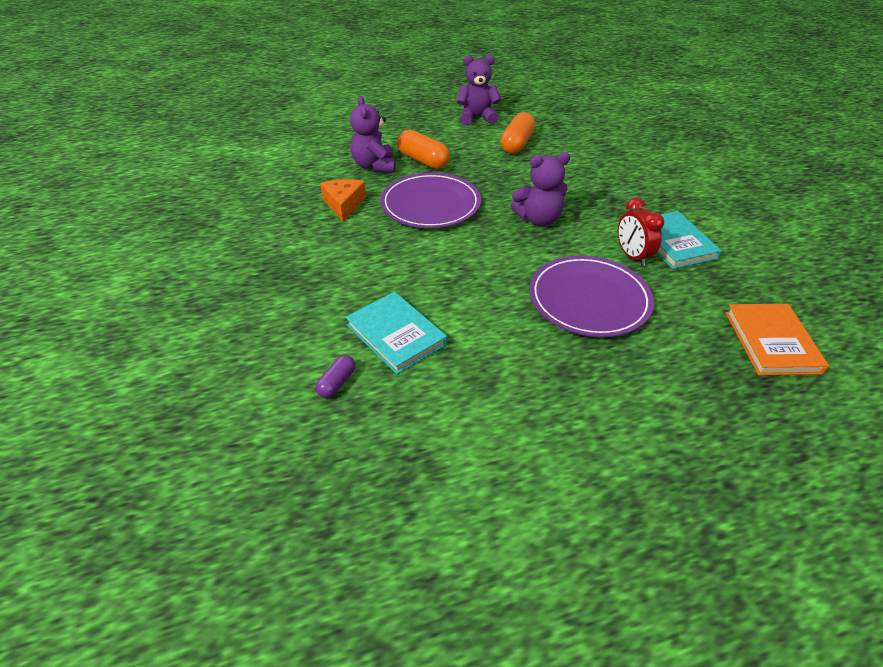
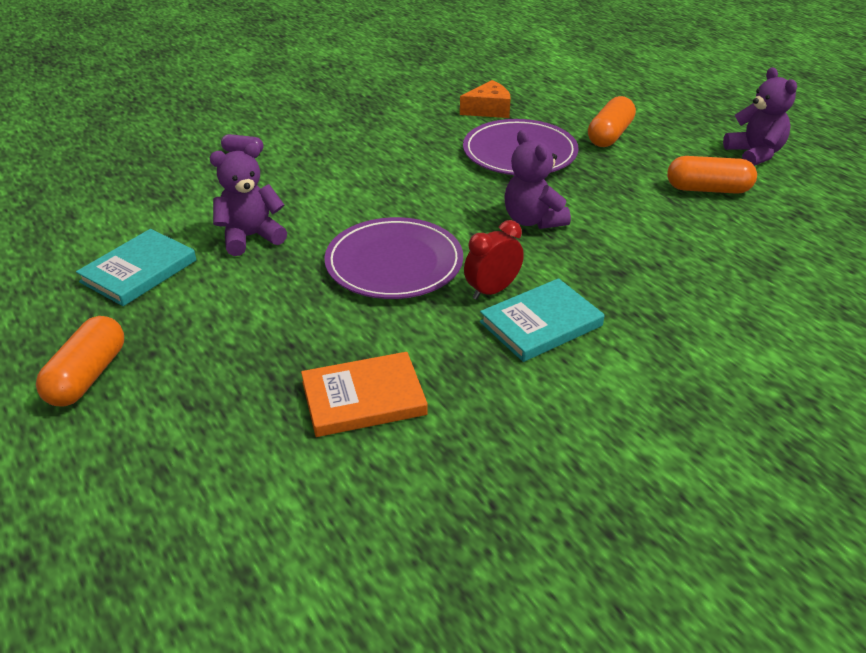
camera: 75 degrees right, 5 degrees down
turquoise book [345,292,447,374] -> turquoise book moved to [76,229,196,306]
purple teddy bear [350,96,396,172] -> purple teddy bear moved to [209,143,287,256]
none -> orange capsule [36,316,124,407]

